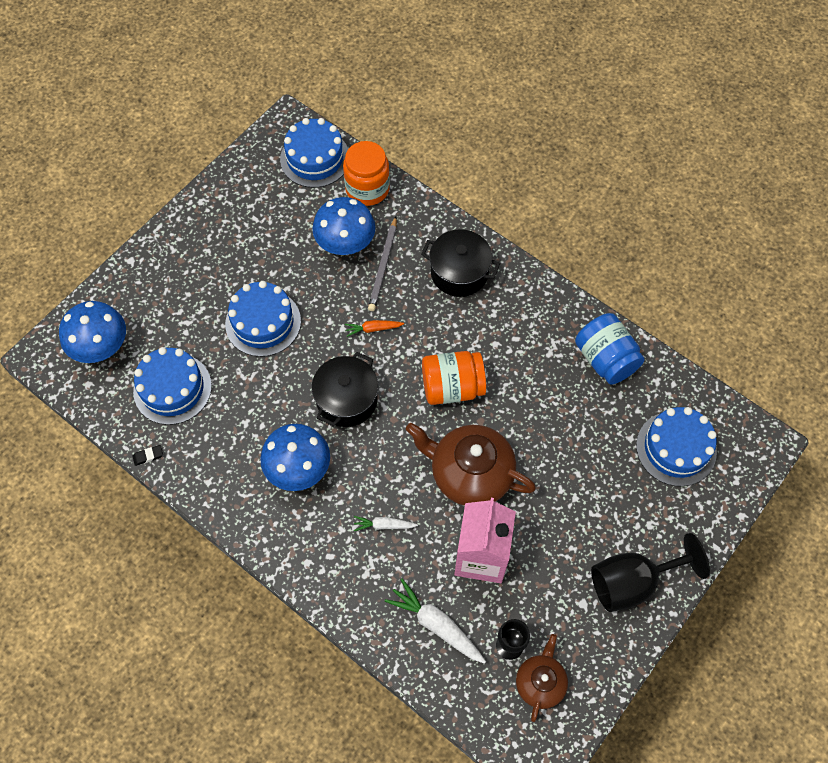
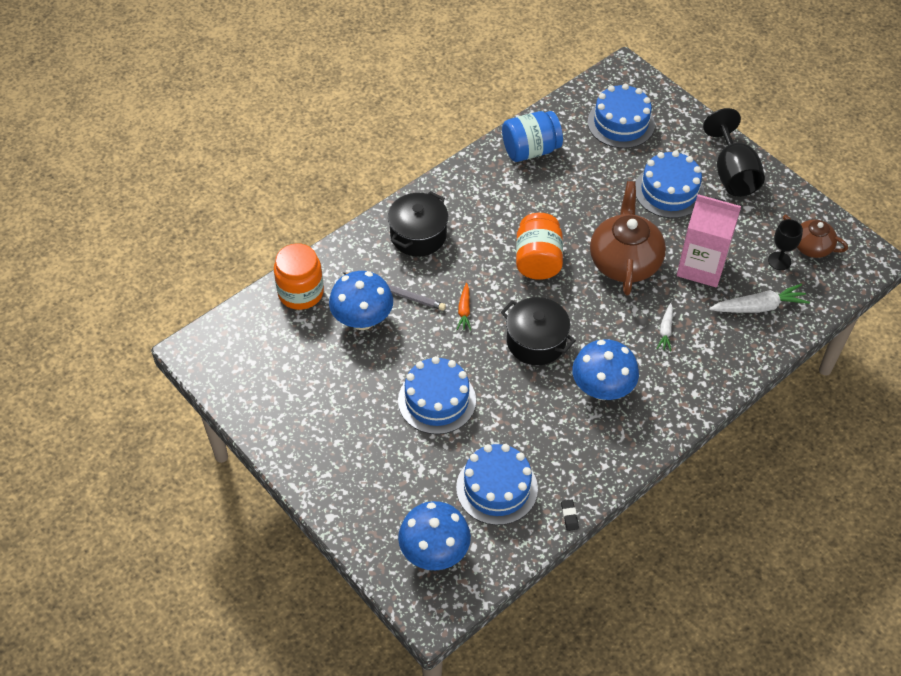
camera: 80 degrees left, 10 degrees down
blue cake [280,118,348,188] -> blue cake moved to [635,151,705,218]
white carrot [385,579,486,664] -> white carrot turned 150 degrees counterclockwise [709,284,810,313]
brown teapot [406,423,536,506] -> brown teapot turned 150 degrees clockwise [590,181,666,295]

